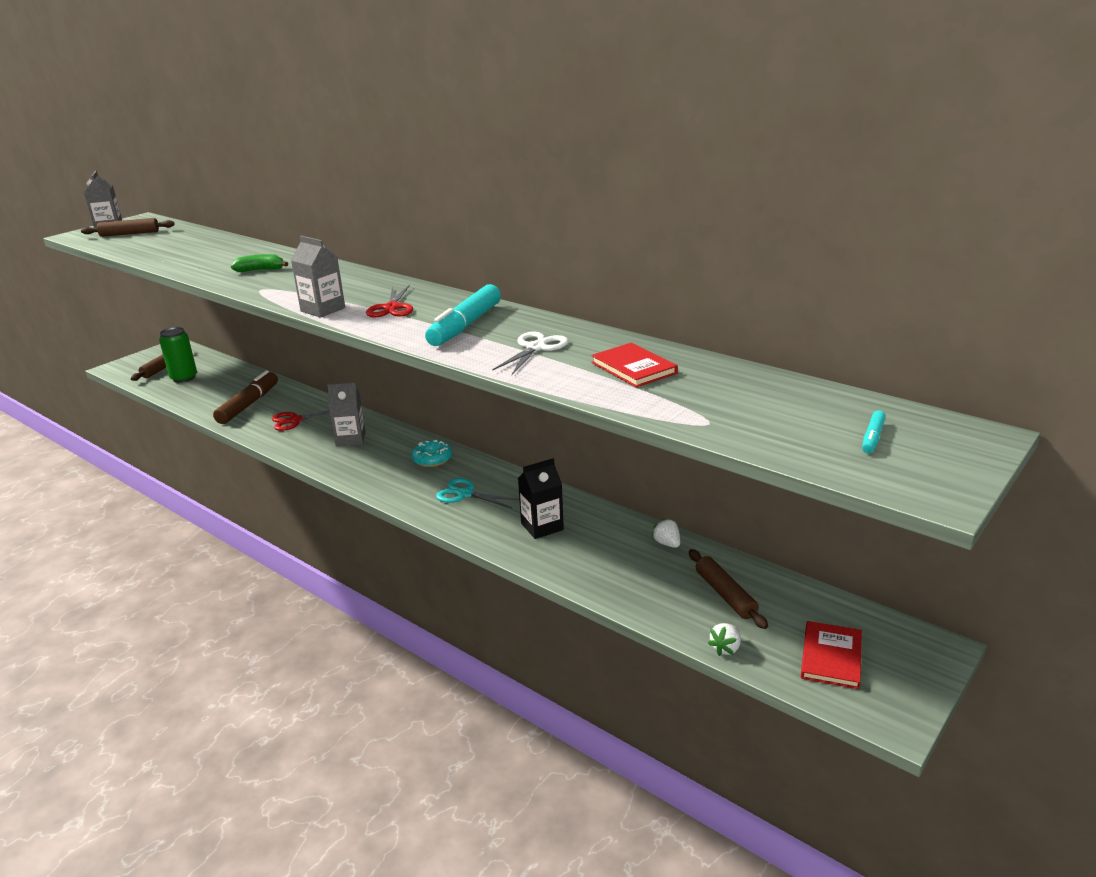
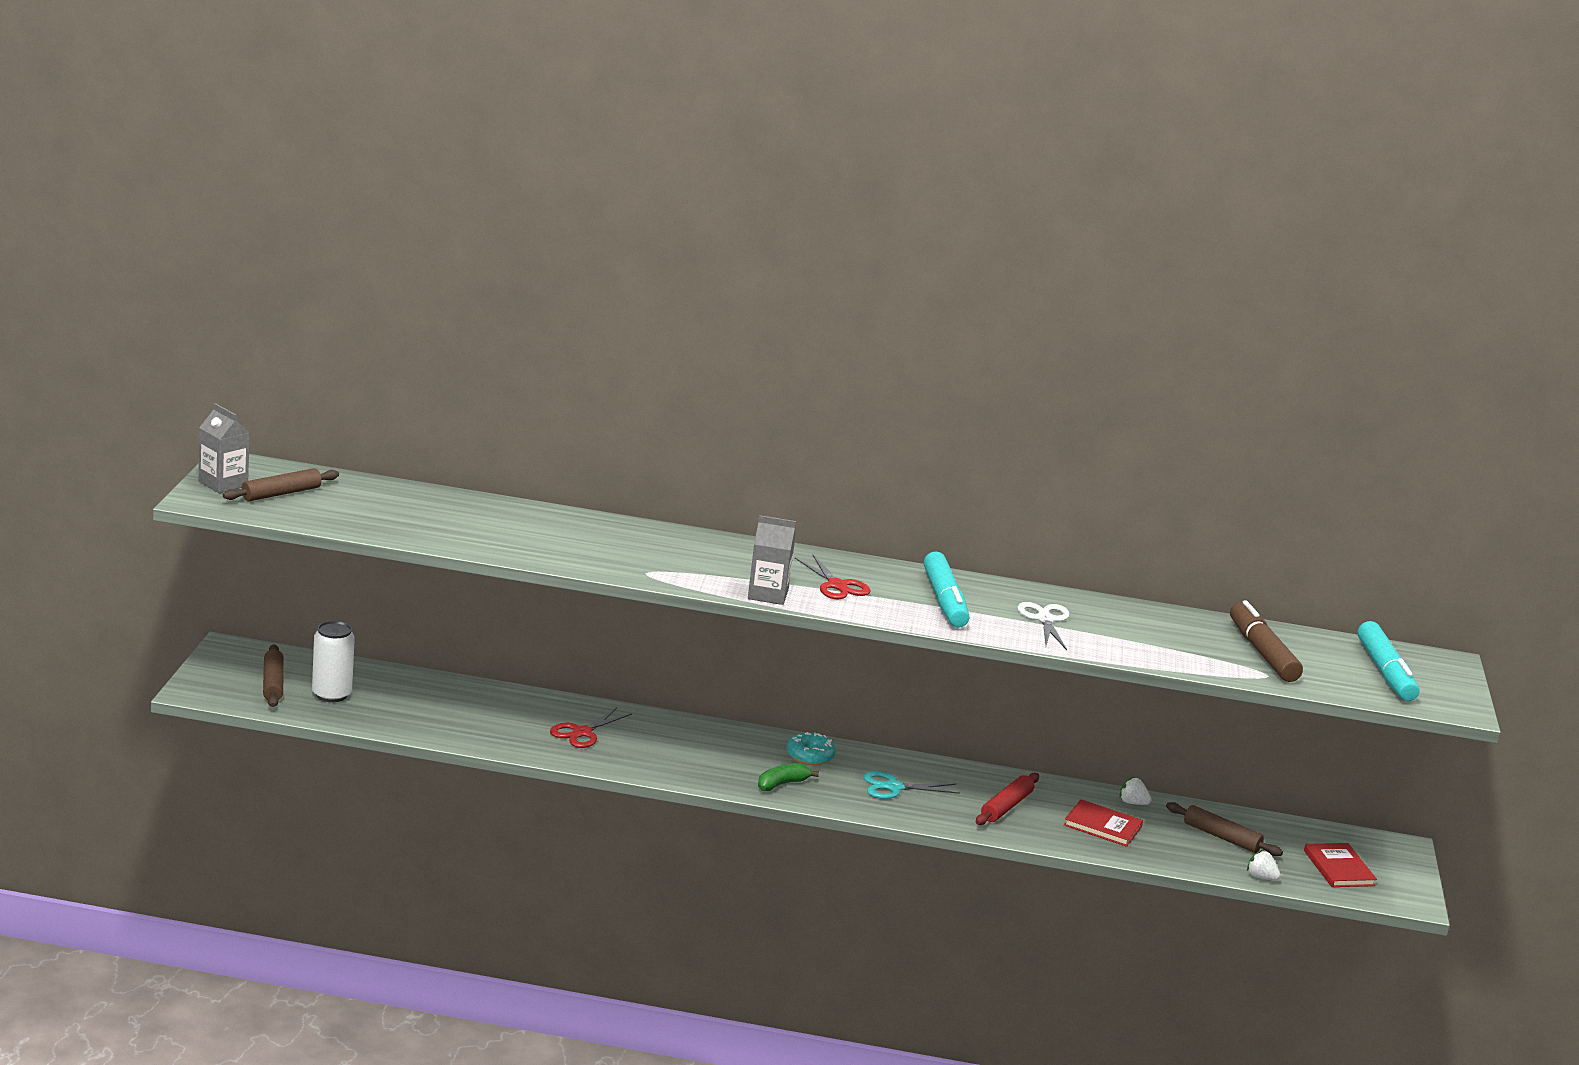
camera: 35 degrees left, 5 degrees down
green can [159,327,197,383] -> white can [312,621,355,702]
brown marker [213,370,278,424] -> brown marker moved to [1230,600,1303,682]
green banana [231,254,288,272] -> green banana moved to [758,763,819,791]
grey carton [327,382,366,447] -> none
black carton [518,458,564,539] -> red rolling pin [976,773,1039,825]
red book [591,343,678,387] -> red book moved to [1064,799,1143,847]
white strawberry [708,623,741,656] -> white strawberry turned 120 degrees clockwise [1247,850,1281,880]
turquoise marker [862,410,886,453] -> turquoise marker [1358,621,1419,701], size x2.27

